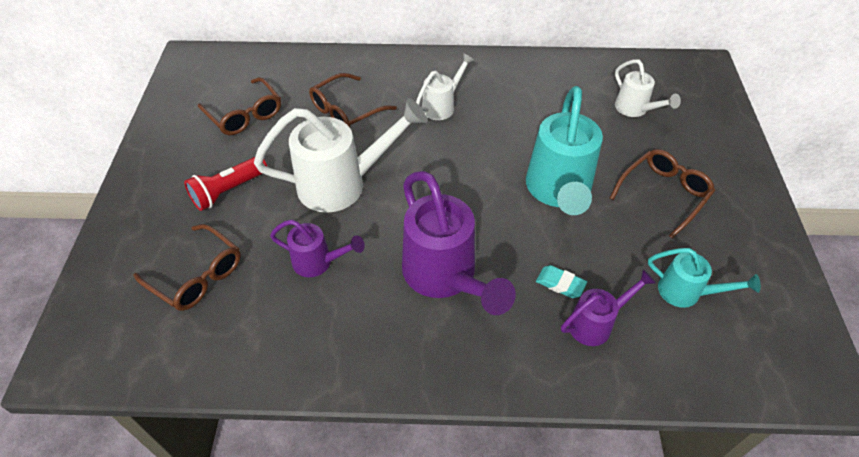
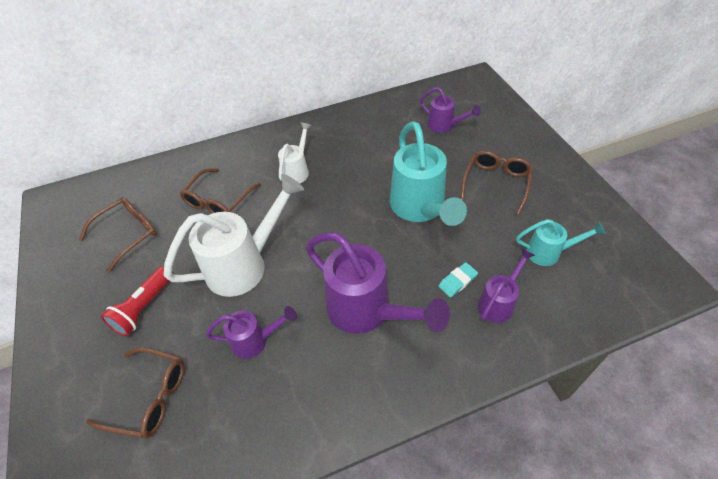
camera: 20 degrees left, 0 degrees up
brown glasses [198,77,281,135] -> brown glasses turned 75 degrees counterclockwise [79,197,157,273]
turquoise eraser [536,265,587,298] -> turquoise eraser turned 45 degrees counterclockwise [439,262,478,297]
white watering can [615,59,681,117] -> purple watering can [420,87,481,133]

